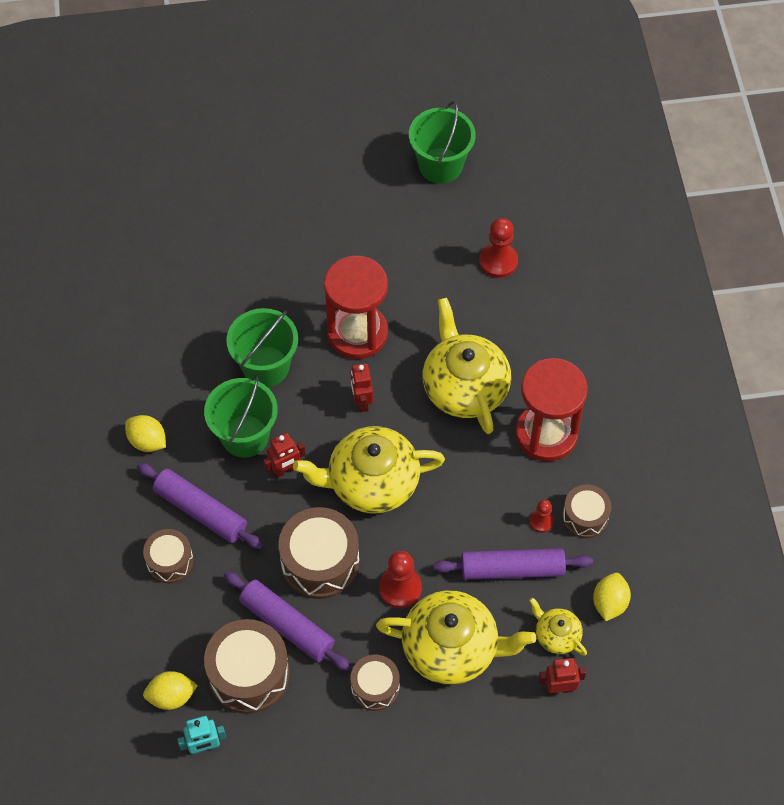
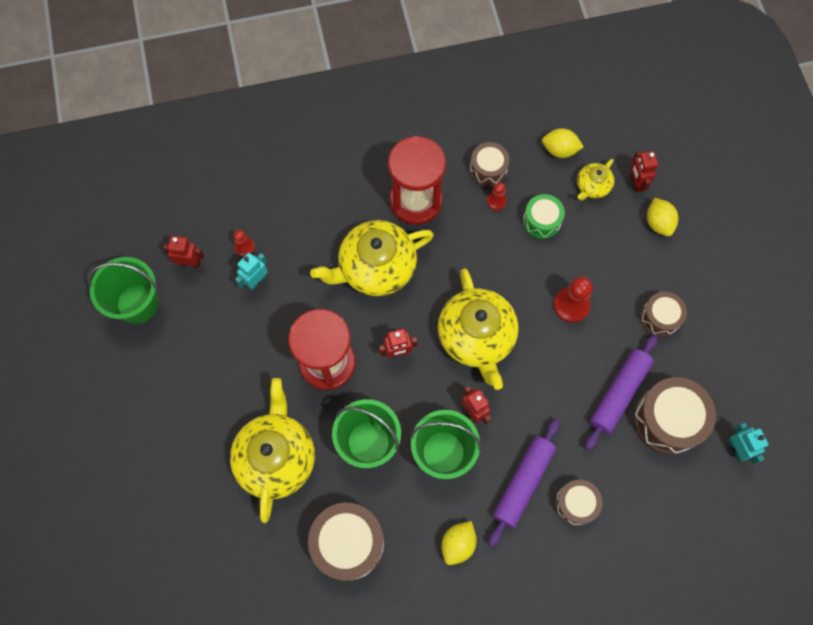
camera: 95 degrees left, 10 degrees up
yellow lemon [143,671,198,710] -> yellow lemon moved to [647,198,678,236]
brown drum [278,507,359,599] -> brown drum moved to [308,503,384,581]
yellow teapot [376,590,536,685] -> yellow teapot moved to [230,378,315,523]
purple rolling pin [433,548,593,580] -> green drum [523,194,565,239]
red pawn [479,218,518,278] -> red pawn [233,230,255,257], size x0.57
none -> red robot [163,236,204,268]
none -> turquoise robot [235,253,268,291]

